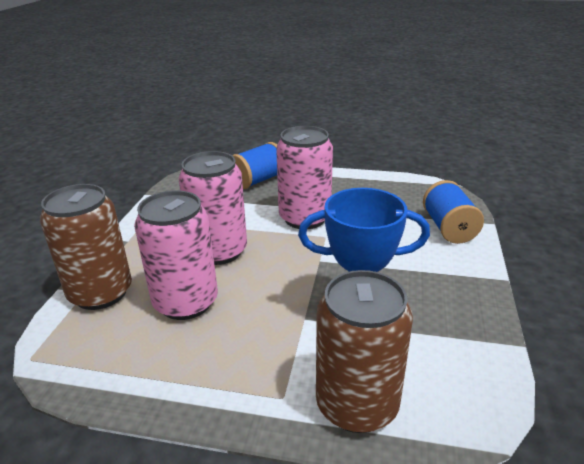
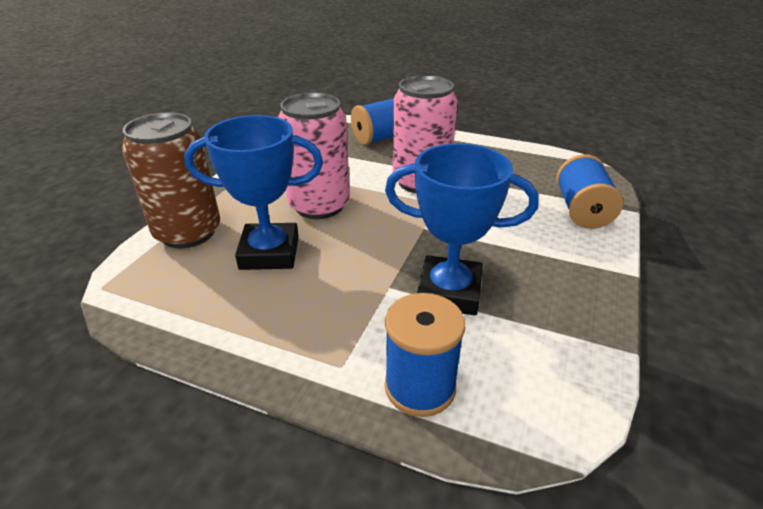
camera: 10 degrees right, 5 degrees up
pink can [134,190,218,320] -> blue trophy [184,115,323,270]
brown can [316,270,413,433] -> blue spool [385,293,465,417]

